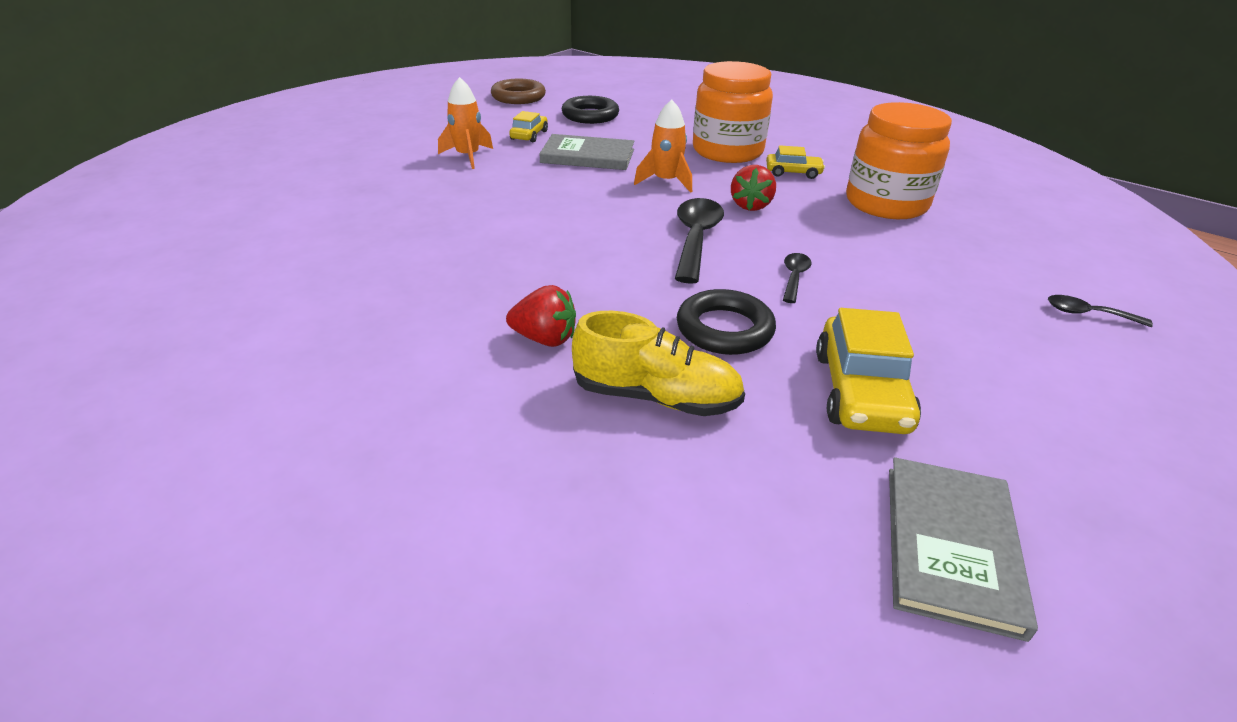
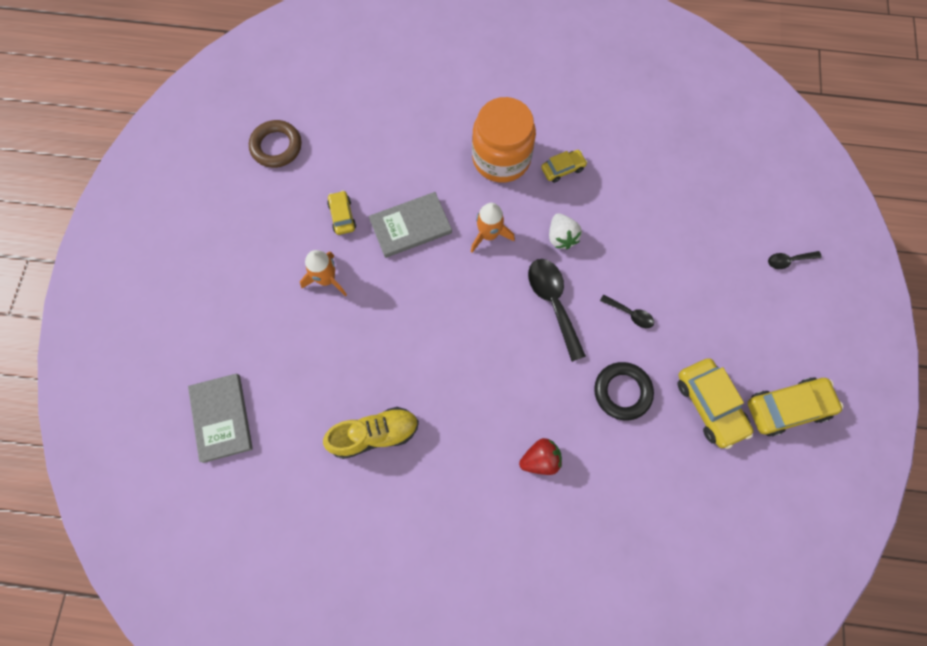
camera: 30 degrees left, 35 degrees up
black ring [562,96,619,124] -> none
yellow shoe [572,311,745,416] -> yellow shoe moved to [323,407,419,459]
red strawberry [731,165,776,211] -> white strawberry [549,213,582,249]
black spoon [783,253,812,303] -> black spoon turned 135 degrees clockwise [600,295,654,328]
orange jar [846,102,952,219] -> none
grey book [889,457,1038,642] -> grey book moved to [188,373,253,463]
none -> yellow car [748,377,844,437]

